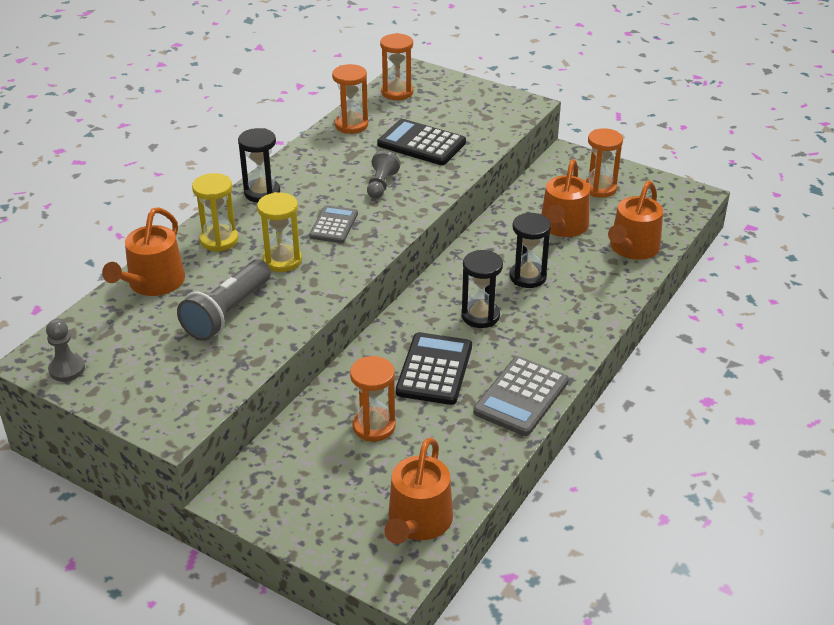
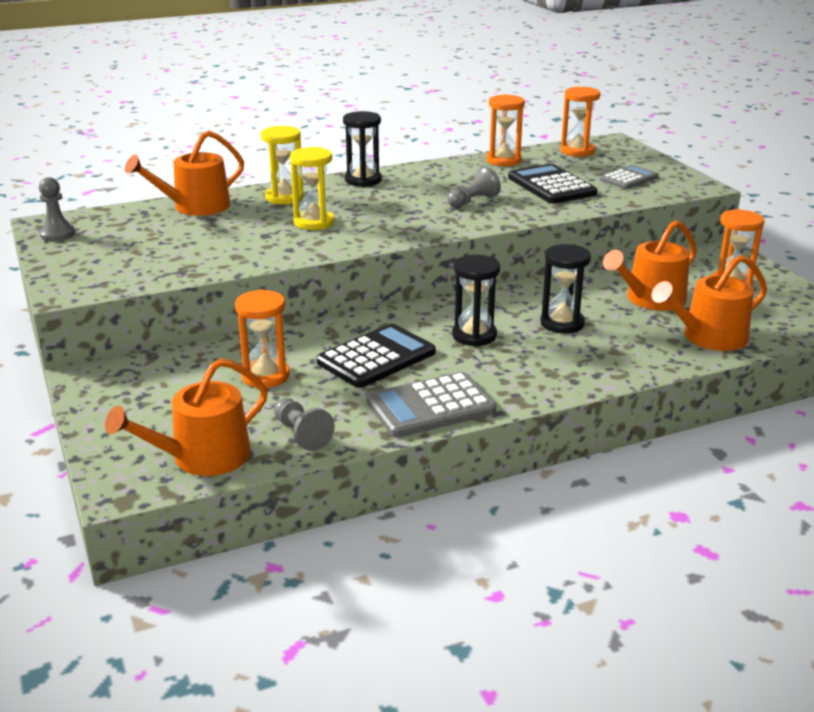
camera: 35 degrees right, 10 degrees down
grey flashlight [177,260,271,341] -> none
grey calculator [309,205,358,243] -> grey calculator moved to [600,165,658,189]
none -> grey pawn [274,398,335,451]

